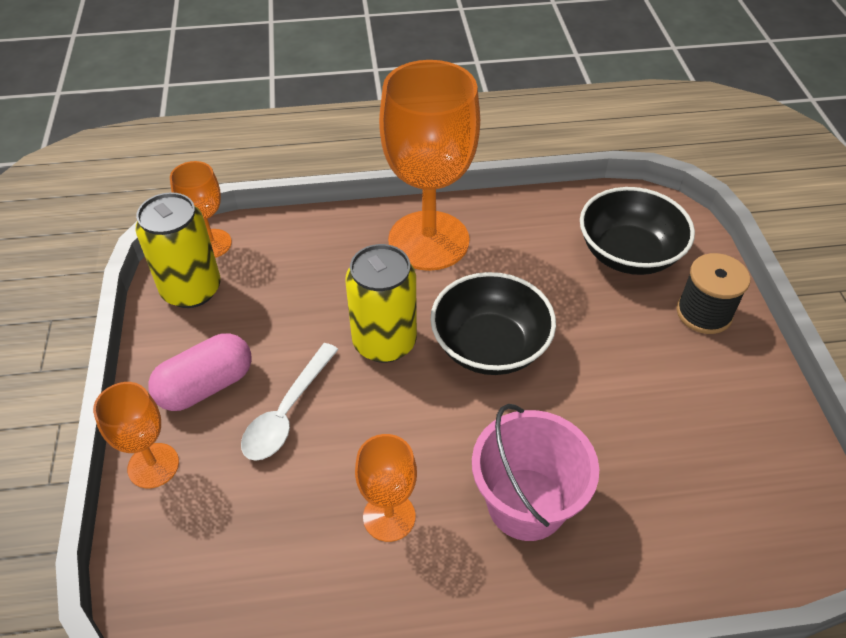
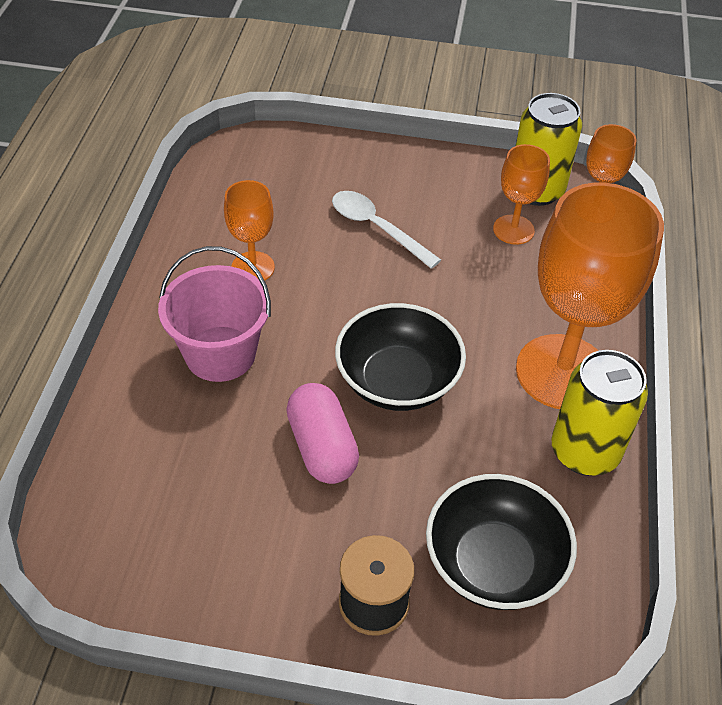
camera: 105 degrees right, 0 degrees up
orange goblet [93,382,179,488] -> orange goblet moved to [493,144,550,245]
pink capsule [148,333,252,411] -> pink capsule moved to [286,383,359,484]
yellow can [345,244,417,363] -> yellow can moved to [551,350,648,476]

